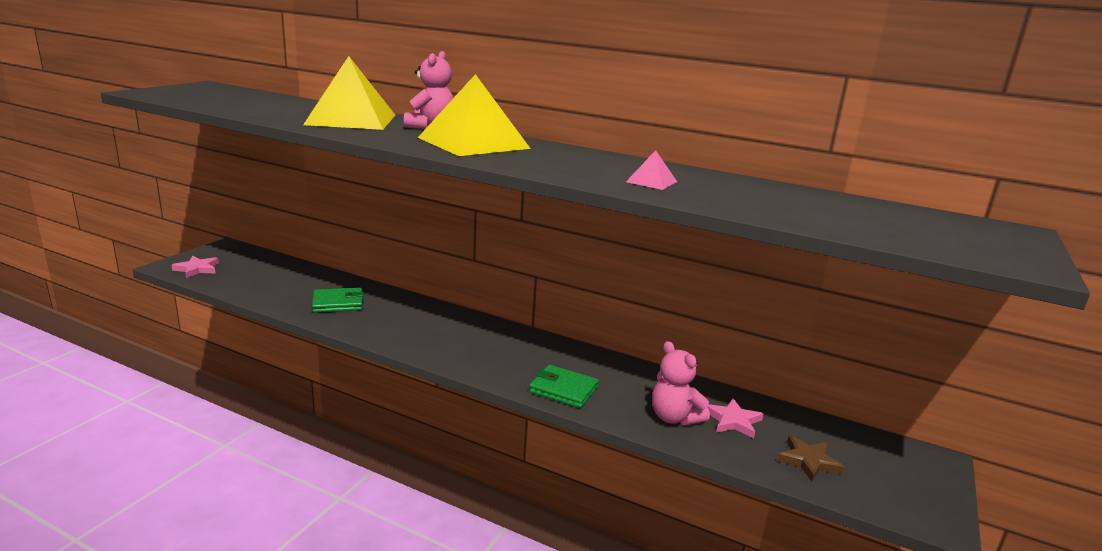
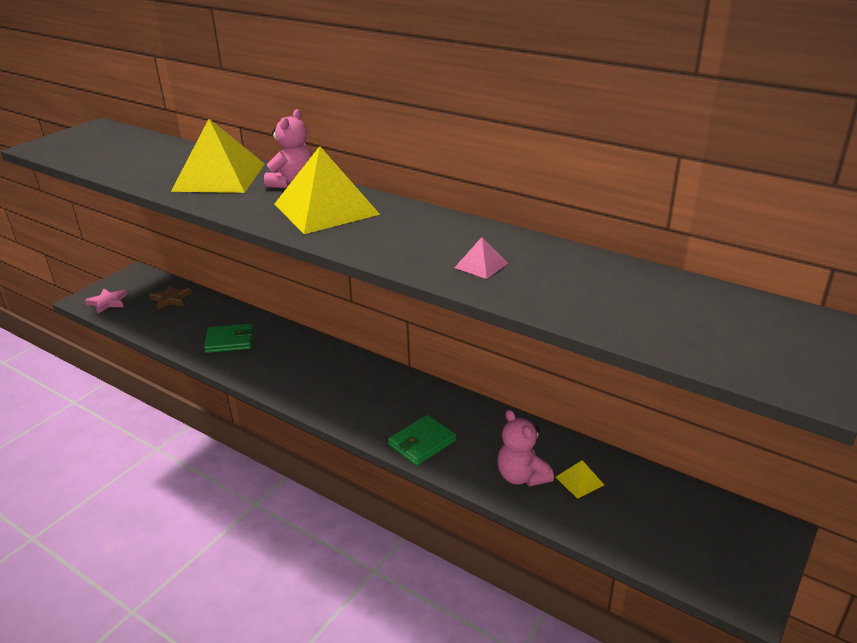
camera: 10 degrees right, 10 degrees up
green wallet [529,365,599,408] -> green wallet turned 75 degrees counterclockwise [388,415,456,466]
pink star [708,398,763,438] -> yellow pyramid [556,460,604,499]
brown star [777,435,845,482] -> brown star moved to [149,285,191,310]

